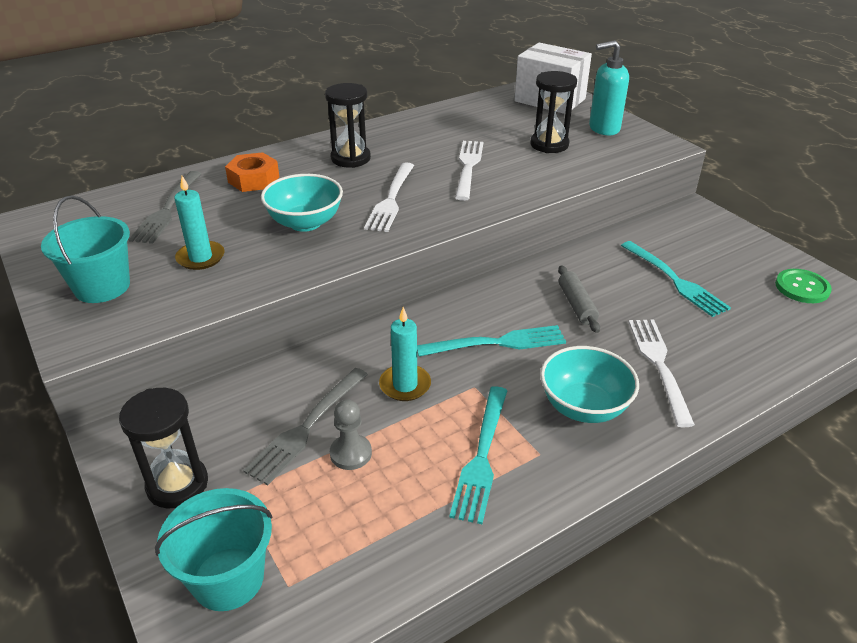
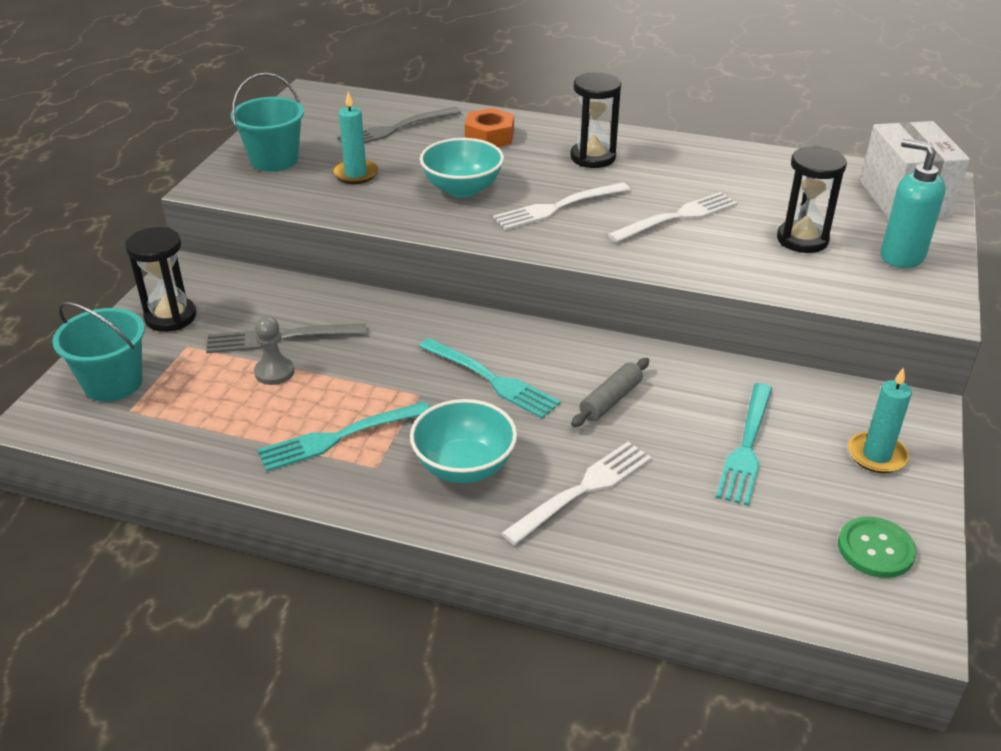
camera: 50 degrees right, 0 degrees up
turquoise candle [379,307,431,401] -> turquoise candle moved to [848,367,912,473]

